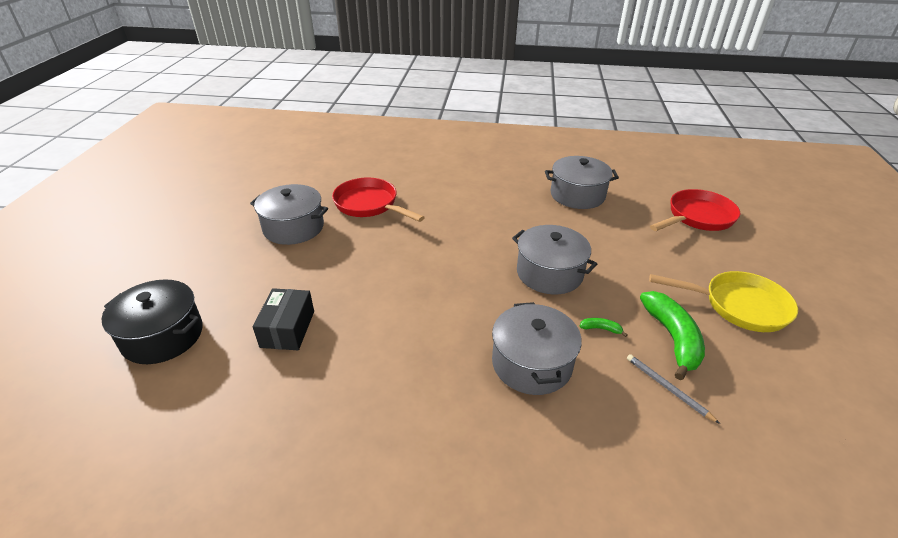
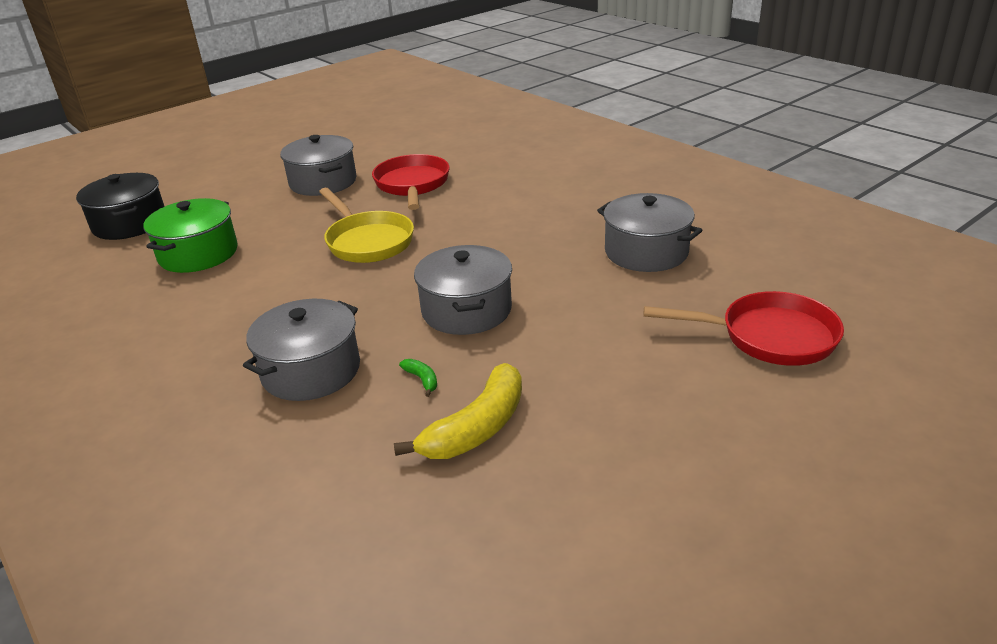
camera: 45 degrees right, 5 degrees down
black box [253,288,314,350] -> green pot [143,198,238,273]
grey pencil [627,354,720,424] -> none
green banana [640,291,705,380] -> yellow banana [394,363,522,459]
yellow pan [649,271,798,332] -> yellow pan moved to [319,188,414,263]

